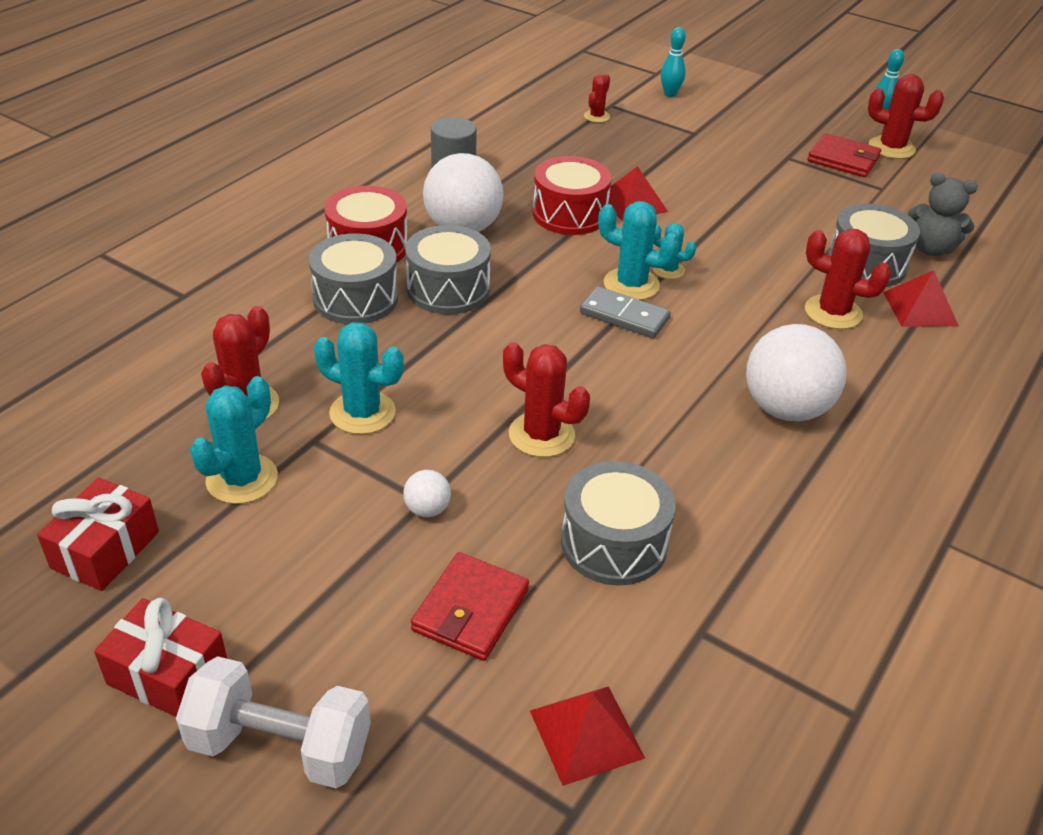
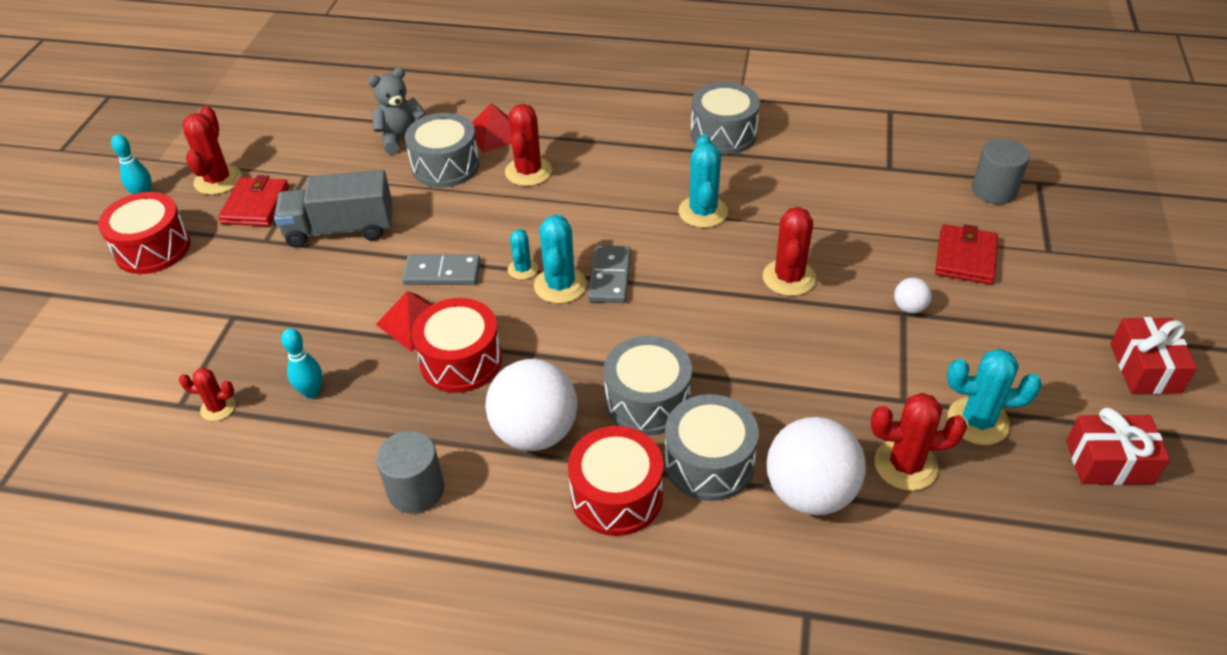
camera: 110 degrees left, 5 degrees up
white dumbbell [176,656,371,788] -> none
turquoise cactus [314,322,404,434] -> turquoise cactus moved to [678,134,728,228]
red wallet [411,552,529,661] -> red wallet turned 75 degrees counterclockwise [935,224,998,285]
red pyramid [530,686,645,786] -> grey cylinder [972,139,1030,204]
grey drum [561,461,676,586] -> grey drum moved to [691,82,760,155]
turquoise bowling pin [661,27,686,97] -> turquoise bowling pin moved to [281,328,322,398]
white ball [746,324,847,421] -> white ball moved to [767,417,866,515]
grey teddy bear [908,173,978,256] -> grey teddy bear turned 120 degrees counterclockwise [368,67,426,154]
none -> red drum [98,192,191,274]
none -> grey truck [274,170,392,248]
none -> grey domino [402,255,481,285]

